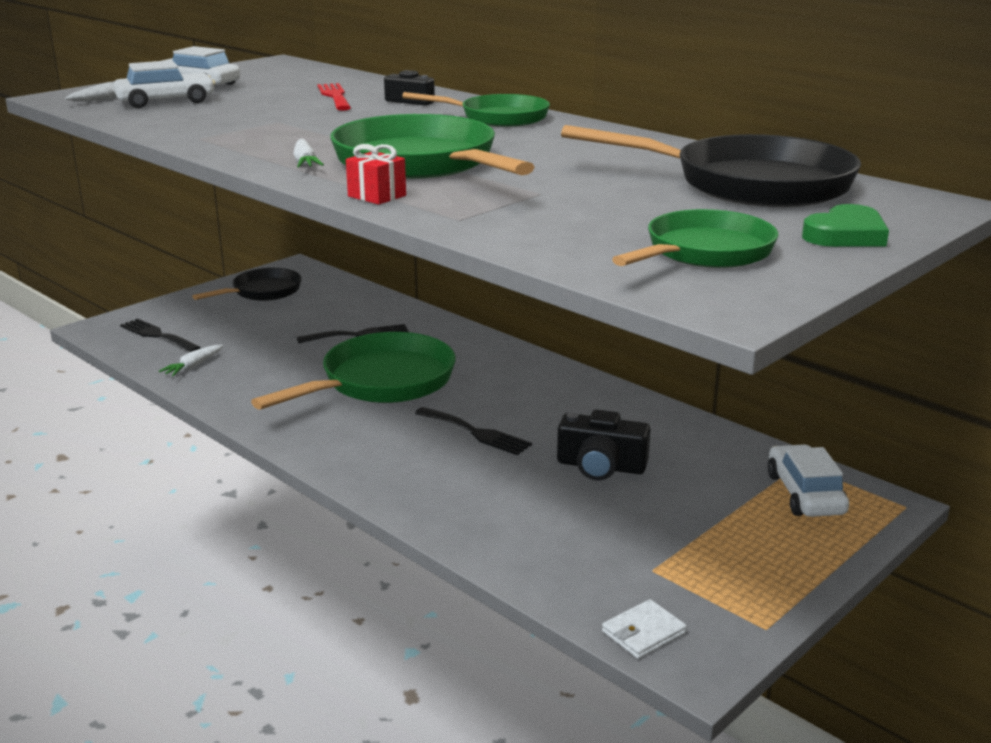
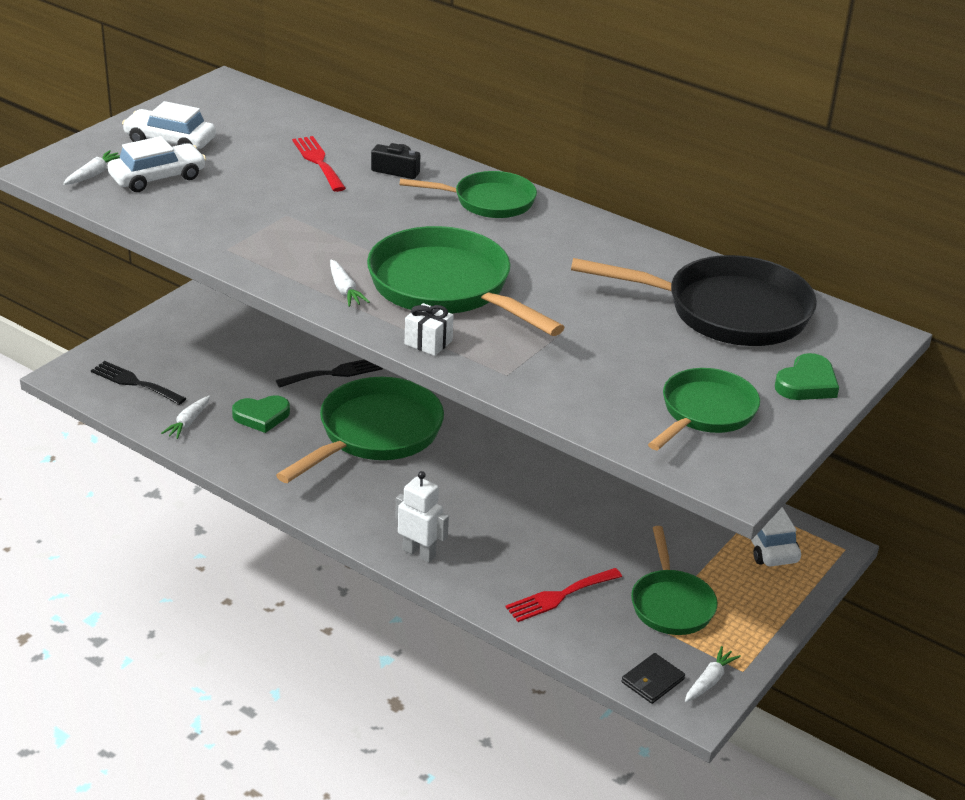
camera: 10 degrees left, 10 degrees up
black pan [192,268,301,301] -> none
red gift [346,144,406,205] -> white gift [405,303,454,356]
black fork [415,407,532,455] -> none
black camera [557,410,651,480] -> none
white wallet [602,599,687,659] -> black wallet [622,653,685,704]
none -> green heart [232,395,290,433]
none -> white robot [396,471,449,563]
none -> red fork [505,568,622,622]
none -> green pan [631,526,718,635]
none -> white carrot [685,646,741,702]

